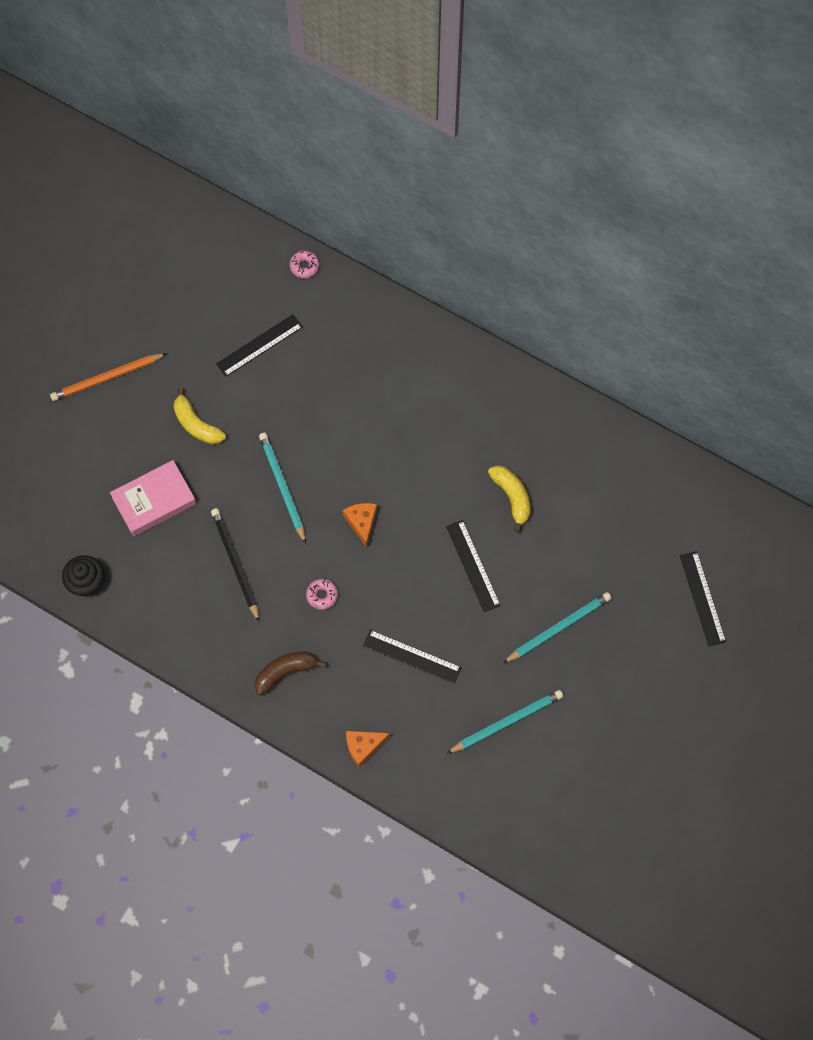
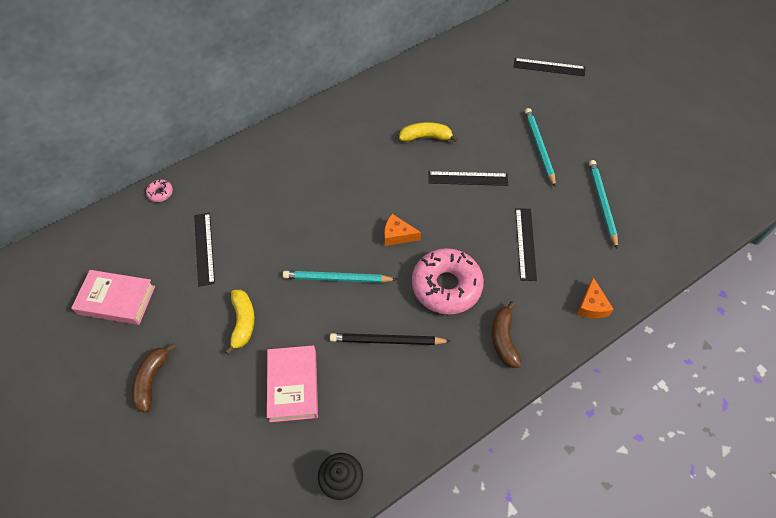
camera: 65 degrees left, 10 degrees down
orange pencil [50,353,167,401] -> brown banana [131,344,176,413]
yellow banana [173,387,226,445] -> yellow banana turned 75 degrees counterclockwise [225,290,255,355]
pink donut [306,579,338,610] -> pink donut [412,248,484,315], size x2.48
black ruler [363,630,462,684] -> black ruler turned 45 degrees counterclockwise [515,208,537,281]
none -> pink book [71,270,155,325]

